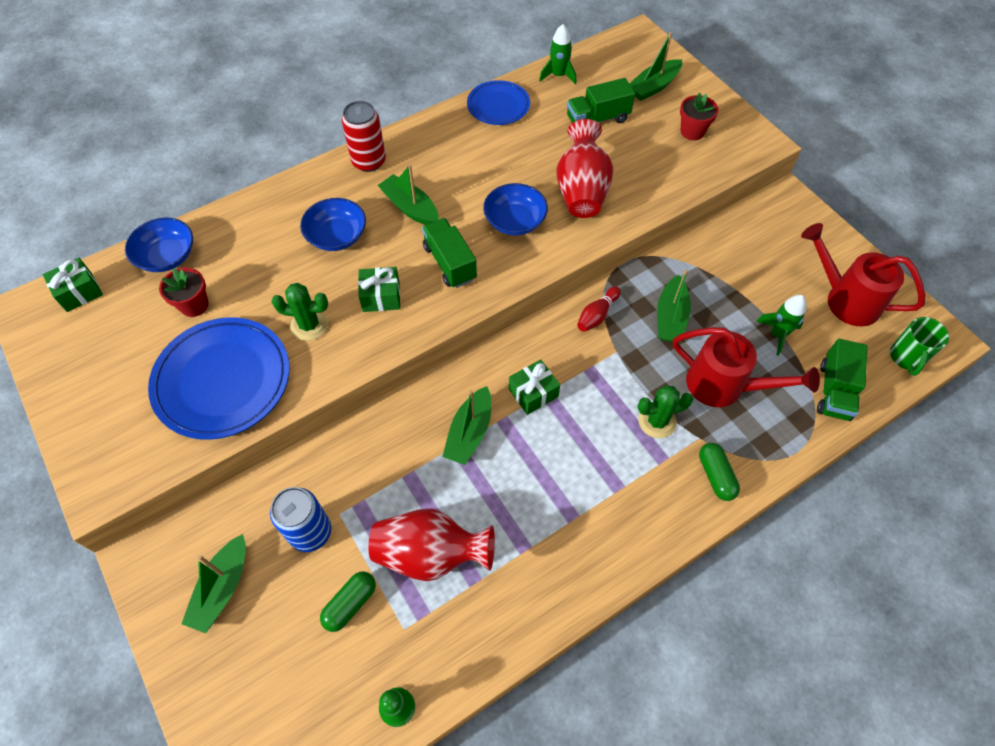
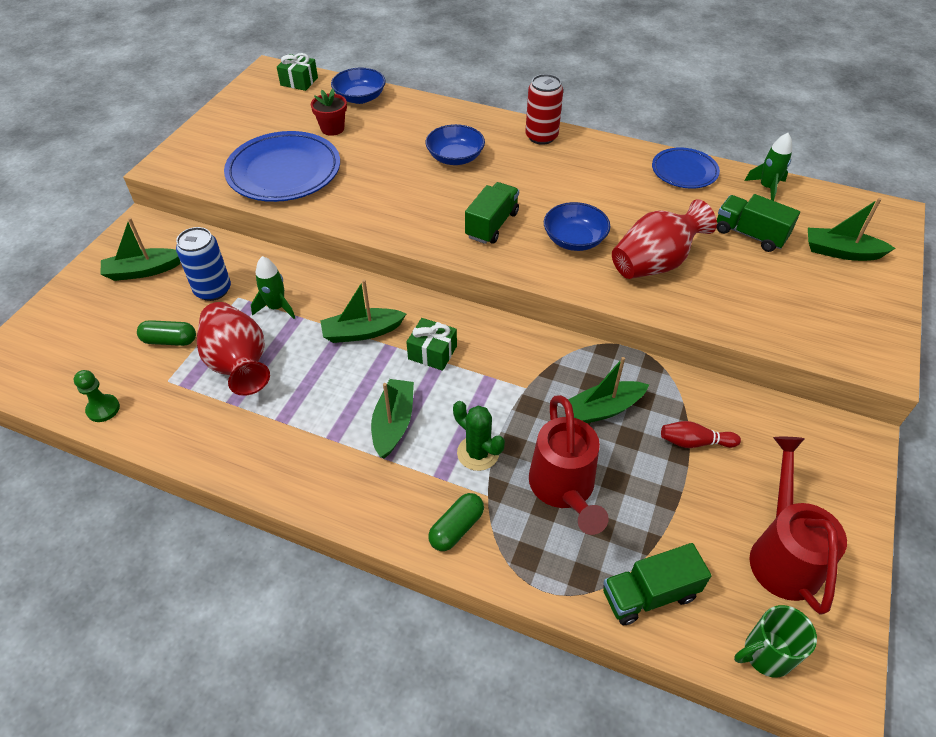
camera: 55 degrees right, 10 degrees down
green cactus [271,283,328,341] -> none
green gift [358,267,400,312] -> none
green boat [378,164,439,225] -> green boat moved to [371,379,414,459]
red bowling pin [577,287,621,332] -> red bowling pin moved to [661,421,741,448]
red flower pot [680,92,719,140] -> none
green rocket [756,295,806,356] -> green rocket moved to [251,256,295,319]

